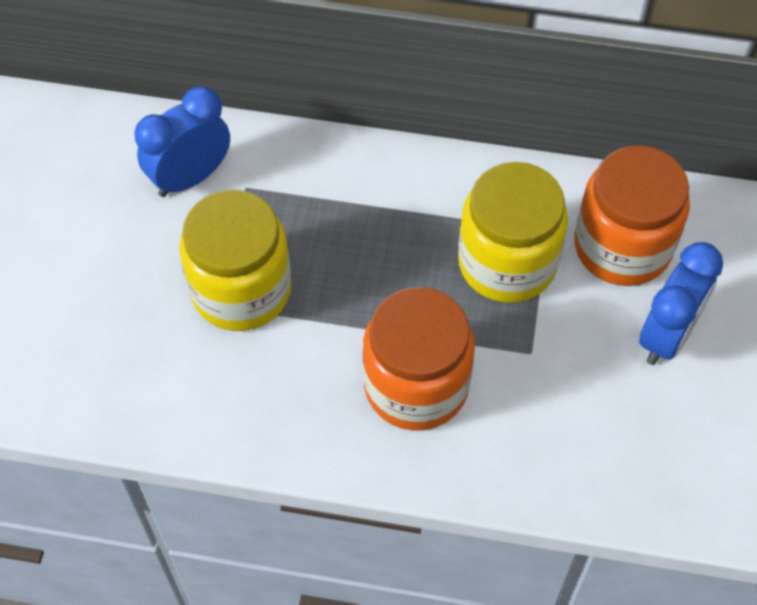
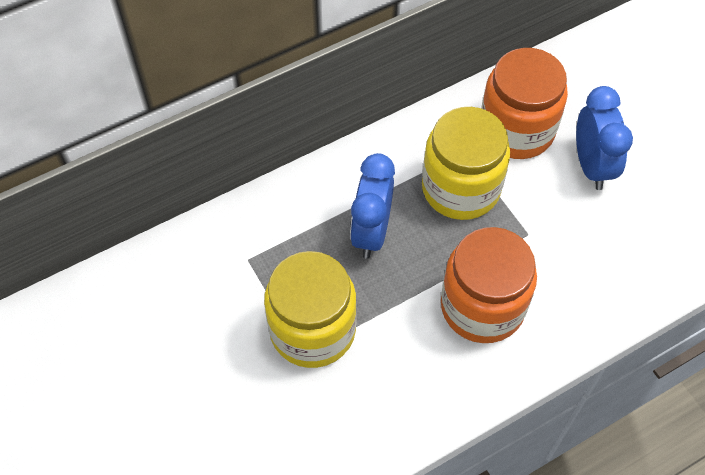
camera: 40 degrees left, 0 degrees up
blue clock [134,86,230,197] -> blue clock moved to [350,153,395,258]

